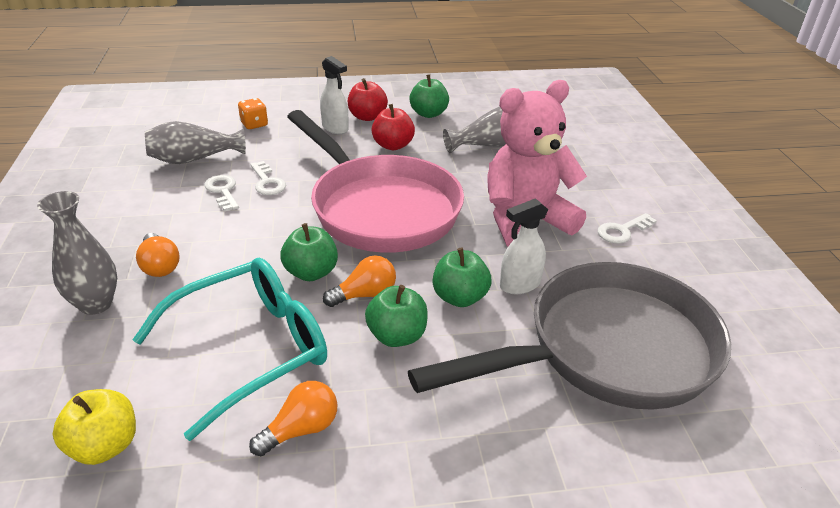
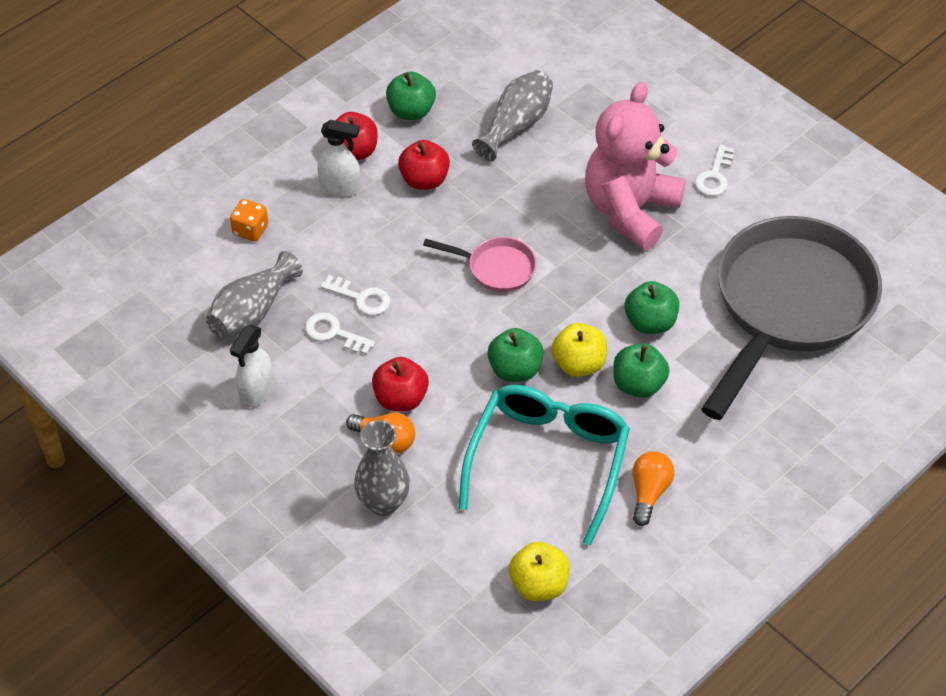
camera: 35 degrees left, 15 degrees up
pink pan [287,110,464,253] -> pink pan [423,237,537,292], size x0.42
orange light bulb [323,255,396,307] -> yellow apple [551,323,607,377]
white spray bottle [500,198,548,294] -> white spray bottle moved to [230,325,274,407]
none -> red apple [372,357,429,411]

